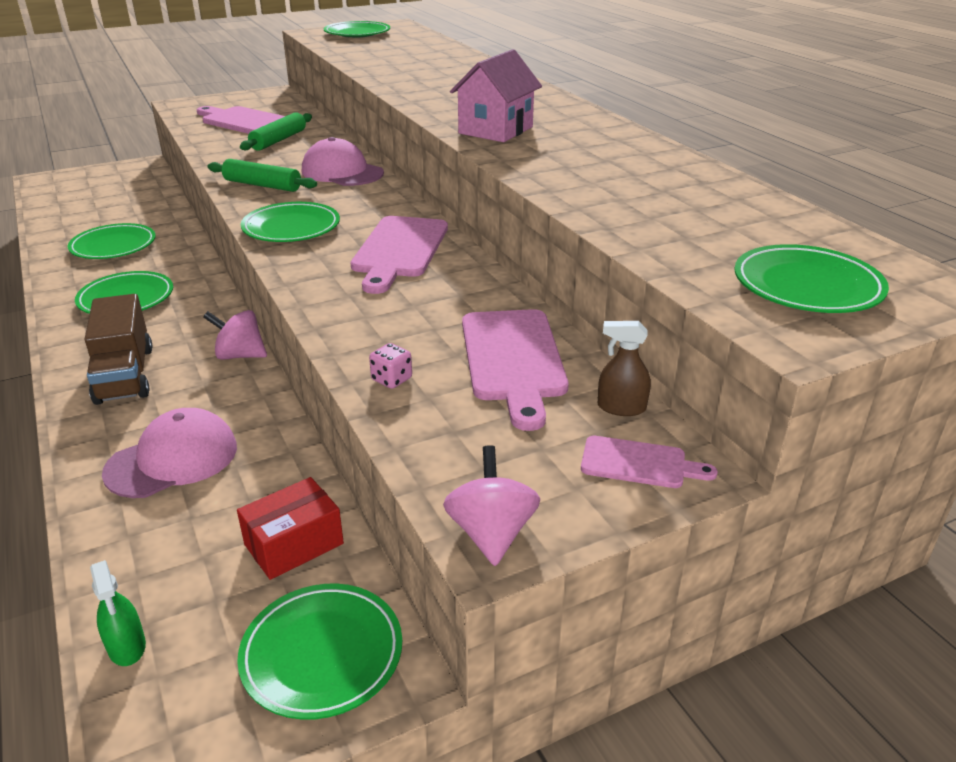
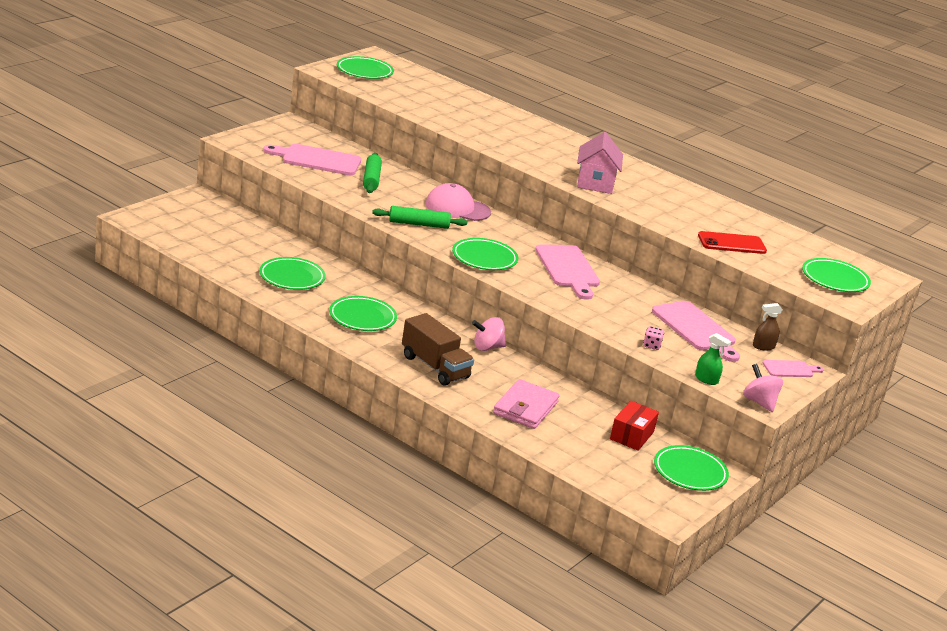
camera: 30 degrees left, 5 degrees down
green spray bottle [90,560,146,666] -> green spray bottle moved to [695,333,731,385]
pink cap [102,408,237,498] -> pink wallet [493,379,560,429]
none -> red phone [698,231,767,254]

